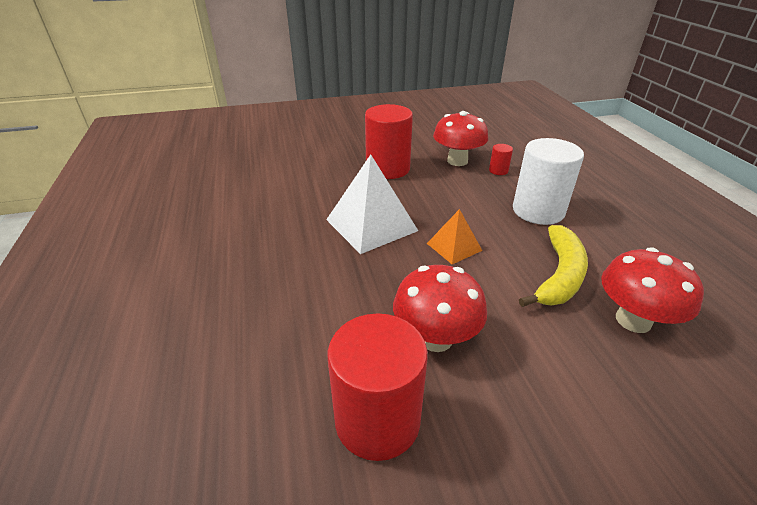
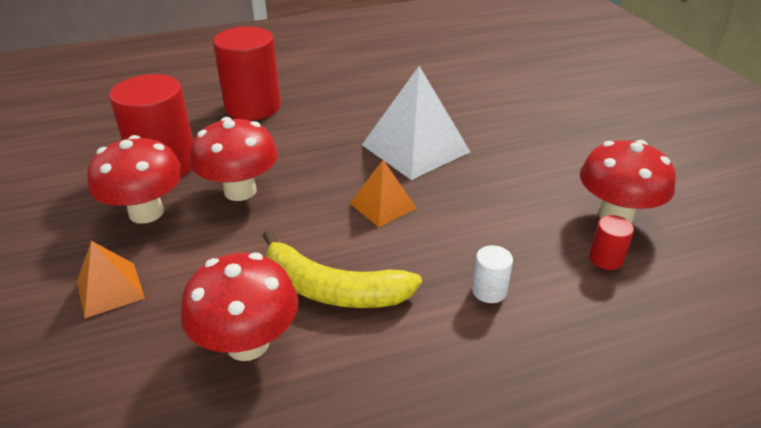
camera: 85 degrees right, 0 degrees up
red cylinder [365,104,413,179] -> red cylinder moved to [213,27,281,120]
white cylinder [513,138,584,225] -> white cylinder [472,245,513,303], size x0.43
none -> orange pyramid [77,241,145,319]
none -> red mushroom [87,135,183,224]

